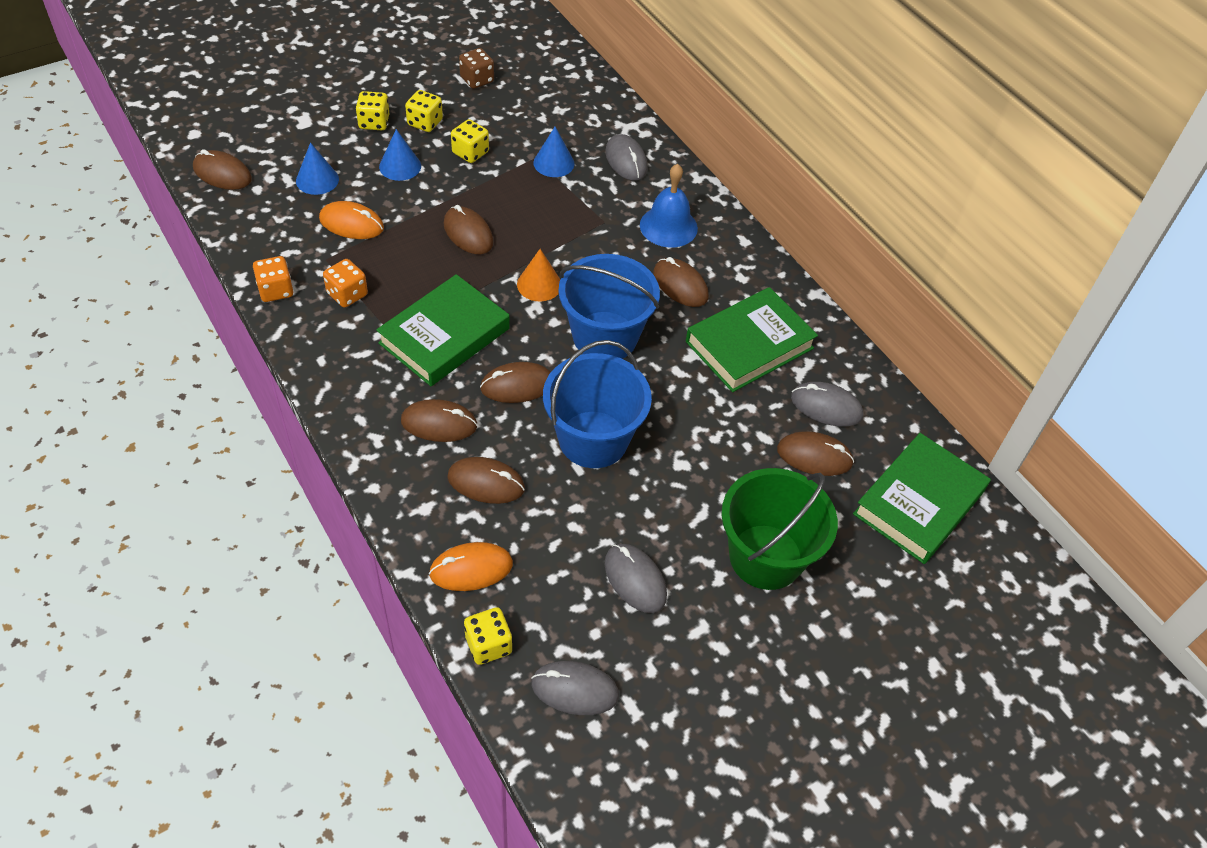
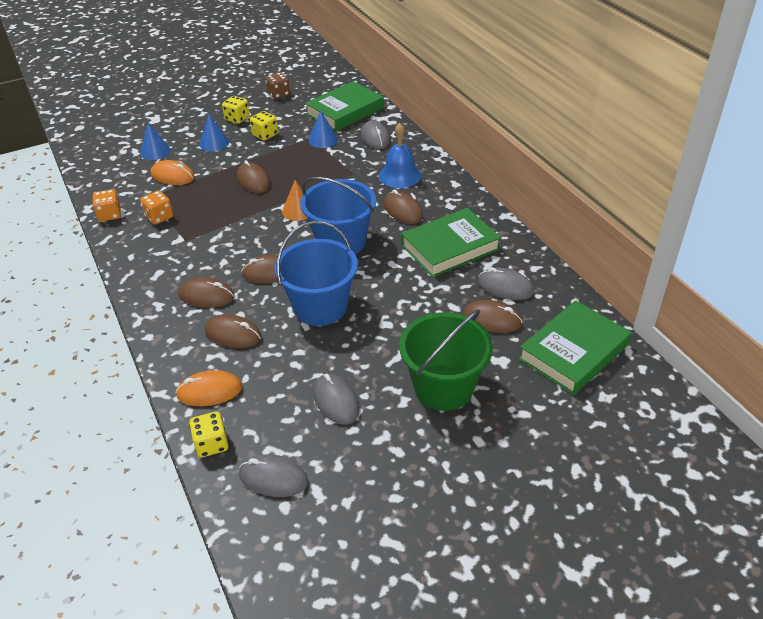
camera: 10 degrees right, 10 degrees down
brown mouse [193,149,252,190] -> none
yellow dice [356,91,390,130] -> none
green book [376,274,510,386] -> green book moved to [305,81,384,131]

